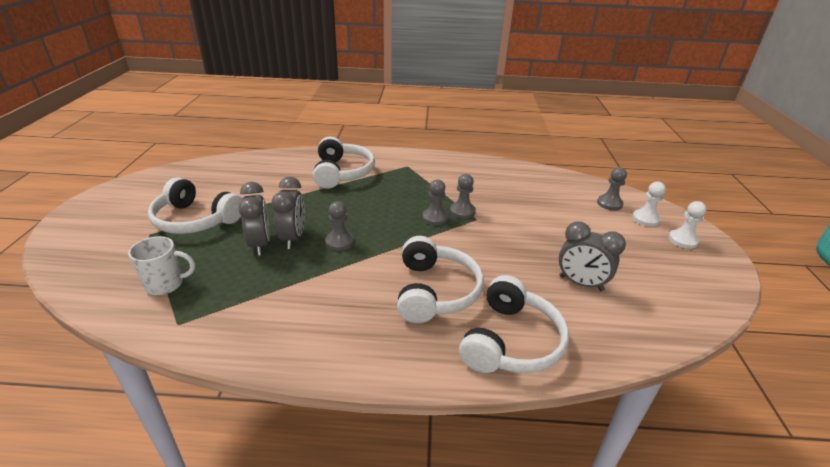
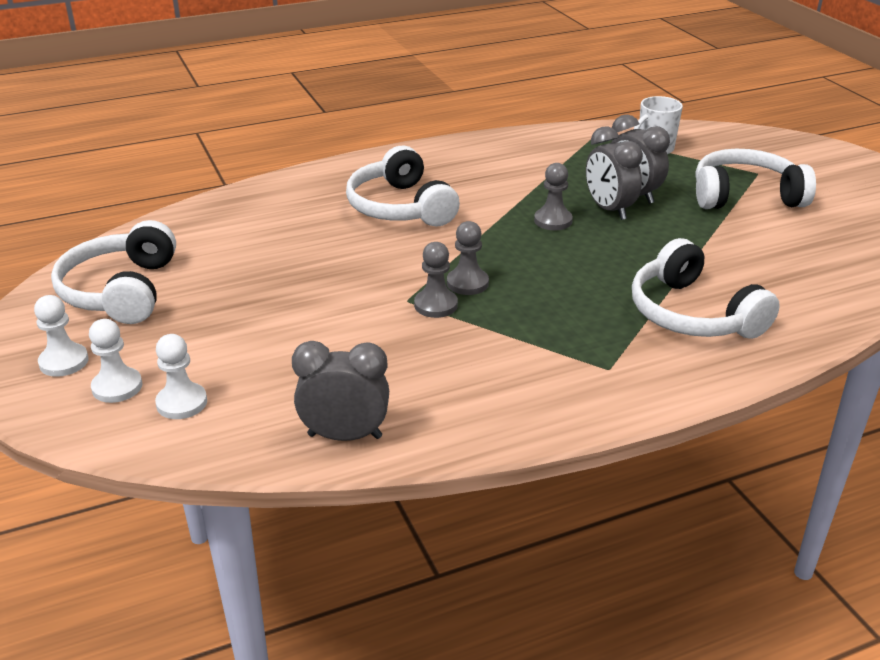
camera: 155 degrees right, 0 degrees up
white headphones [459,275,569,373] -> white headphones moved to [51,220,176,324]
grey clock [559,221,626,291] -> grey clock moved to [292,341,389,441]
grey pawn [597,167,627,210] -> white pawn [155,334,207,419]

